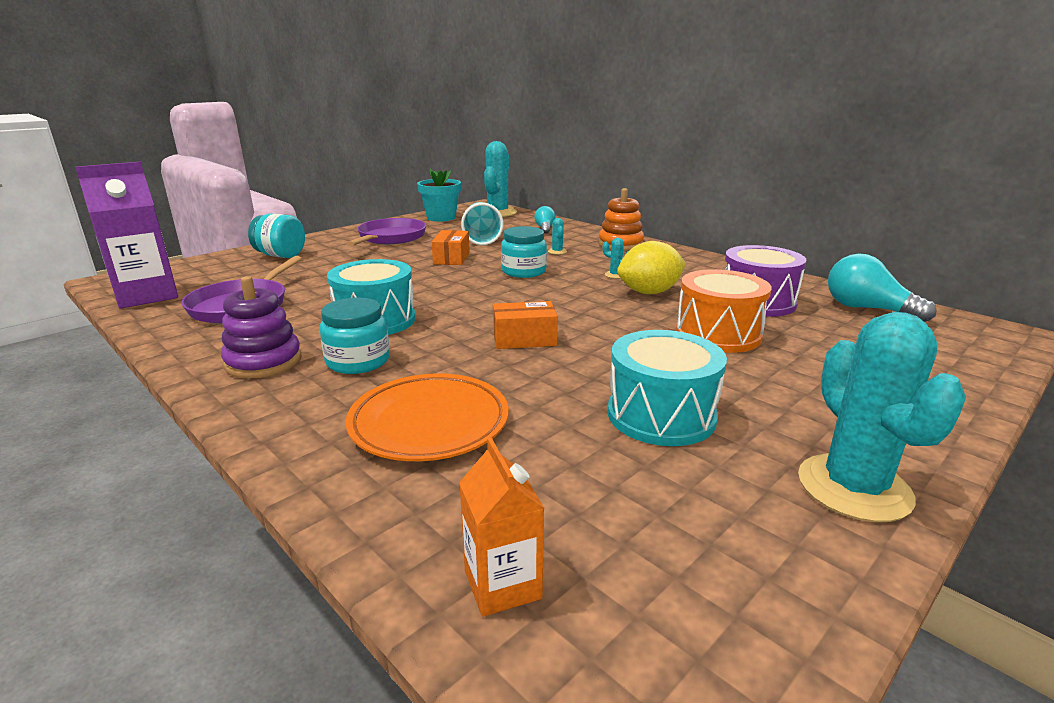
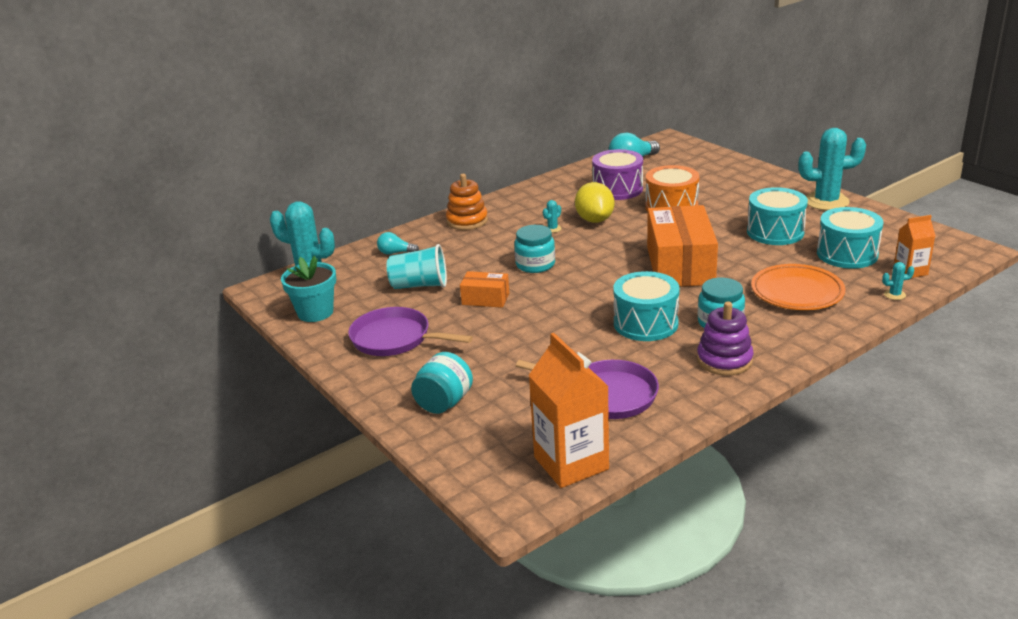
camera: 80 degrees left, 5 degrees up
purple carton [75,162,178,308] -> orange carton [528,333,609,488]
orange box [493,301,558,349] -> orange box [647,205,718,287], size x2.06
turquoise cactus [548,218,567,255] -> turquoise cactus moved to [882,262,914,300]
none -> turquoise drum [817,207,883,269]

